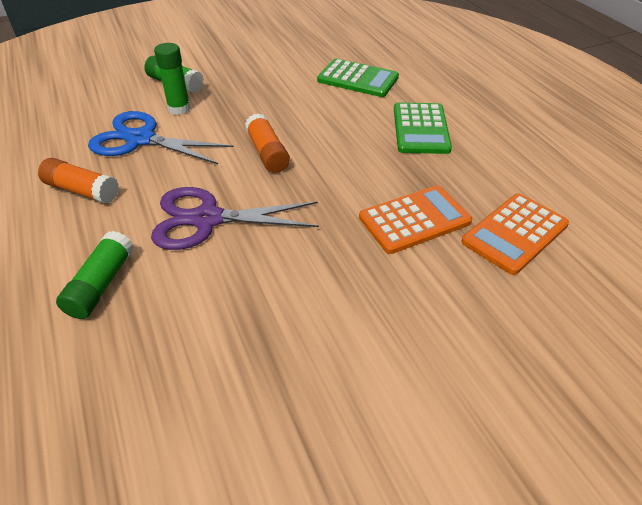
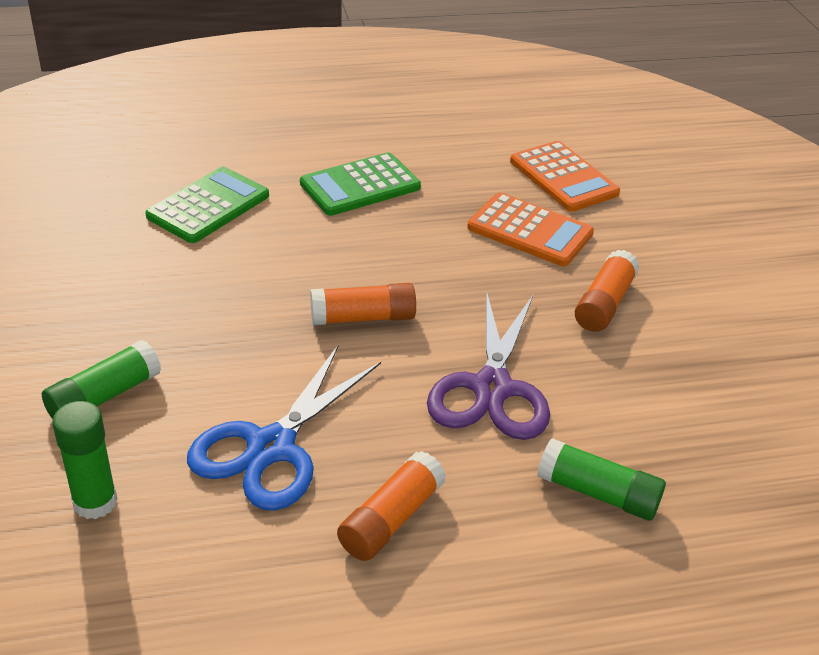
camera: 80 degrees left, 5 degrees down
green glue stick [154,43,191,115] -> green glue stick moved to [52,401,118,519]
orange calculator [359,185,472,254] -> orange calculator turned 135 degrees clockwise [467,193,594,266]
green calculator [394,102,452,154] -> green calculator turned 135 degrees clockwise [300,153,421,216]
none -> orange glue stick [575,250,640,332]

